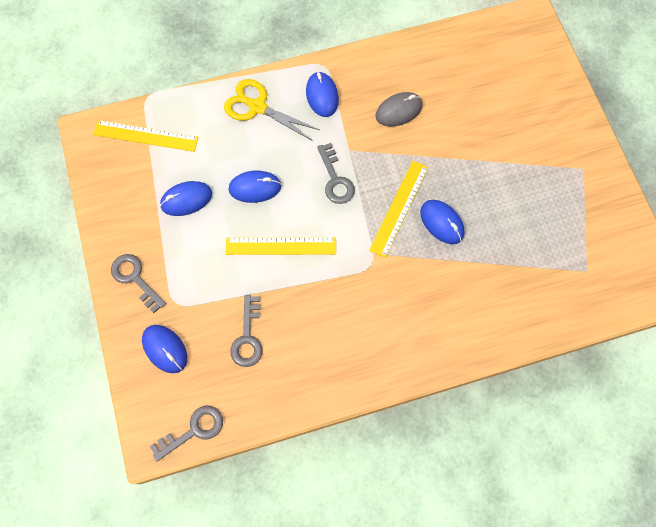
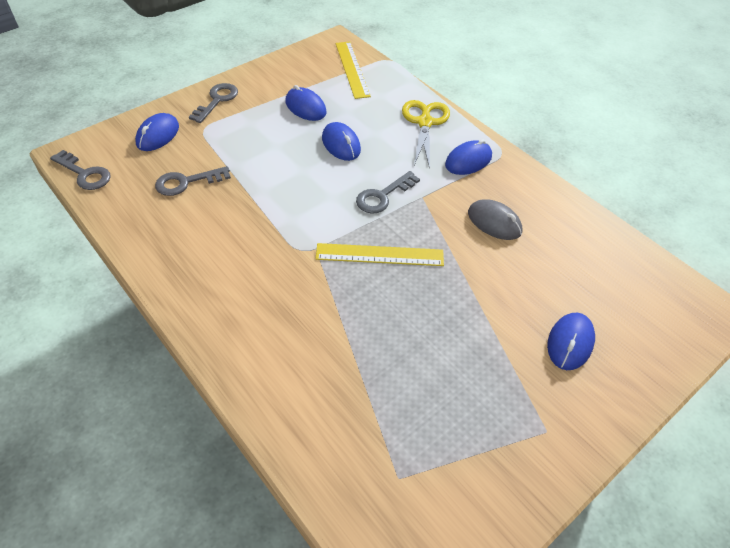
camera: 65 degrees right, 20 degrees down
yellow ruler [225,237,336,255] -> none
blue mouse [420,200,464,244] -> blue mouse moved to [547,313,595,370]

